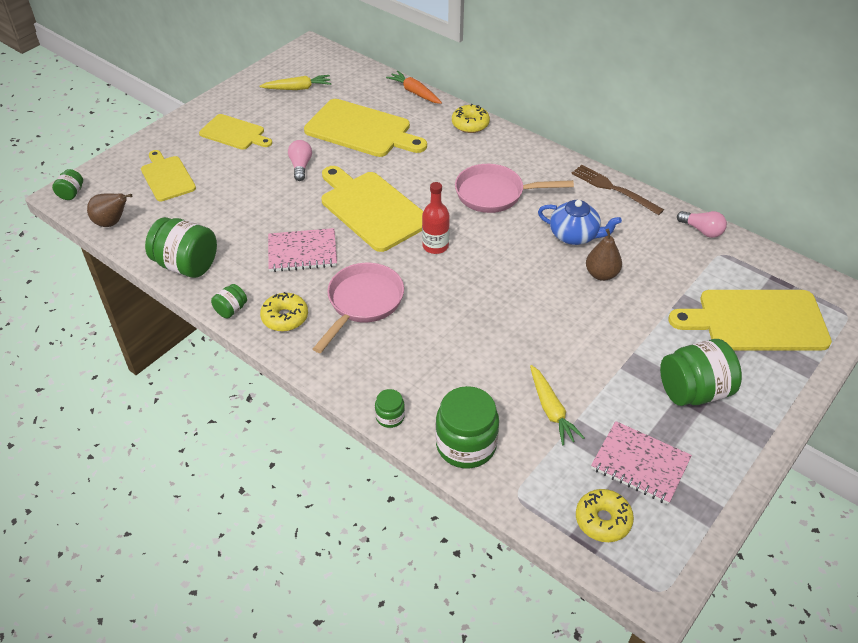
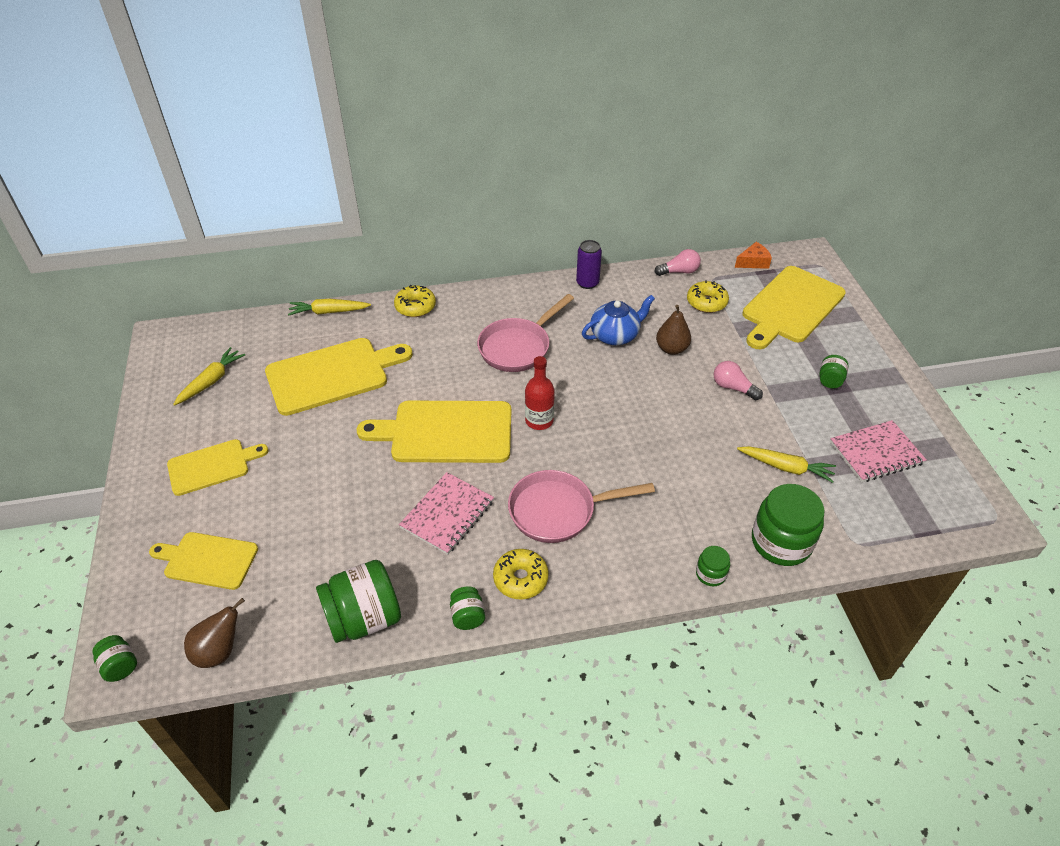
camera: 50 degrees left, 0 degrees up
pink light bulb [288,140,312,181] -> pink light bulb moved to [714,361,763,400]
pink pan [313,263,404,353] -> pink pan turned 75 degrees counterclockwise [508,470,655,543]
orange carrot [386,71,442,104] -> yellow carrot [288,299,371,316]
brown fork [571,165,664,215] -> purple can [576,240,602,289]
yellow donut [576,489,634,542] -> yellow donut moved to [687,280,729,313]
green jar [660,339,742,406] -> green jar [819,355,848,389], size x0.49
none -> orange cheese [735,242,772,269]

